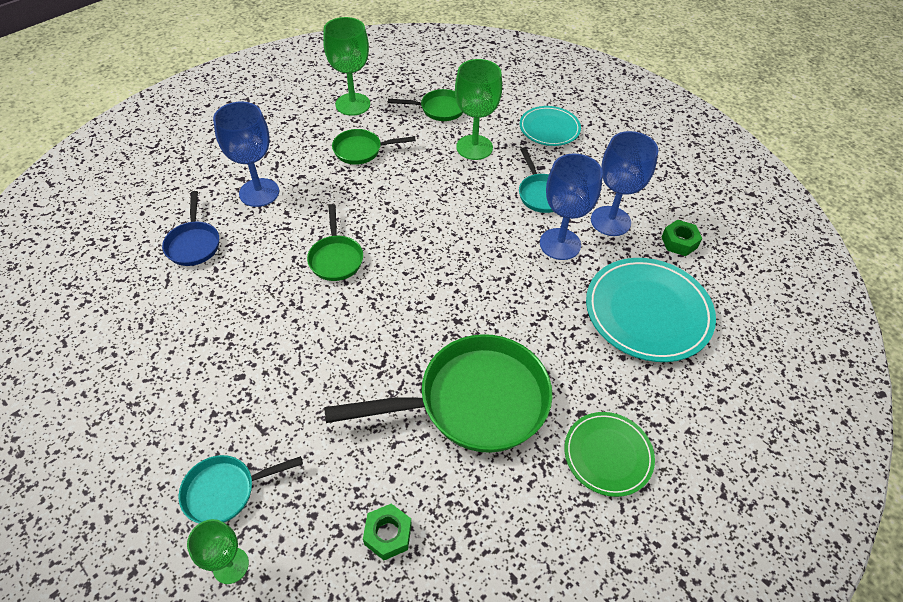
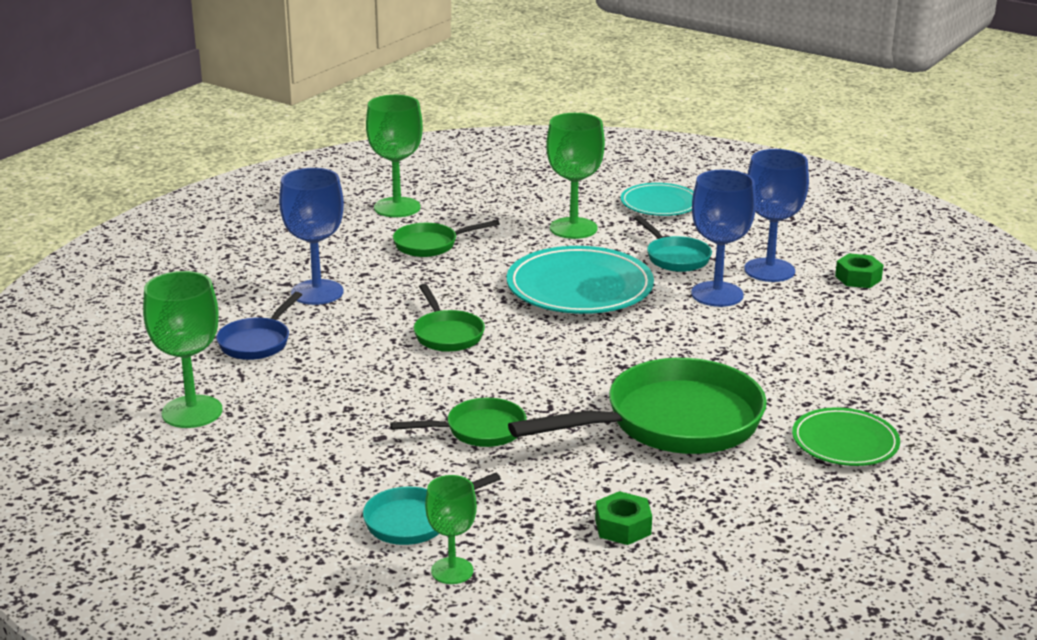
camera: 10 degrees left, 25 degrees down
blue pan [162,191,219,266] -> blue pan turned 45 degrees clockwise [216,292,302,360]
green pan [388,89,463,121] -> green pan moved to [390,398,526,447]
turquoise plate [586,258,716,362] -> turquoise plate moved to [507,246,654,314]
none -> green goblet [143,271,222,428]

